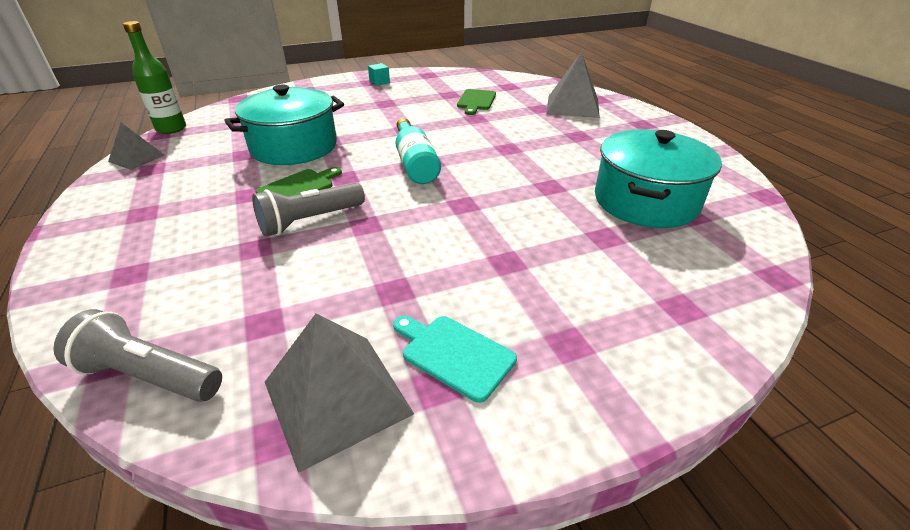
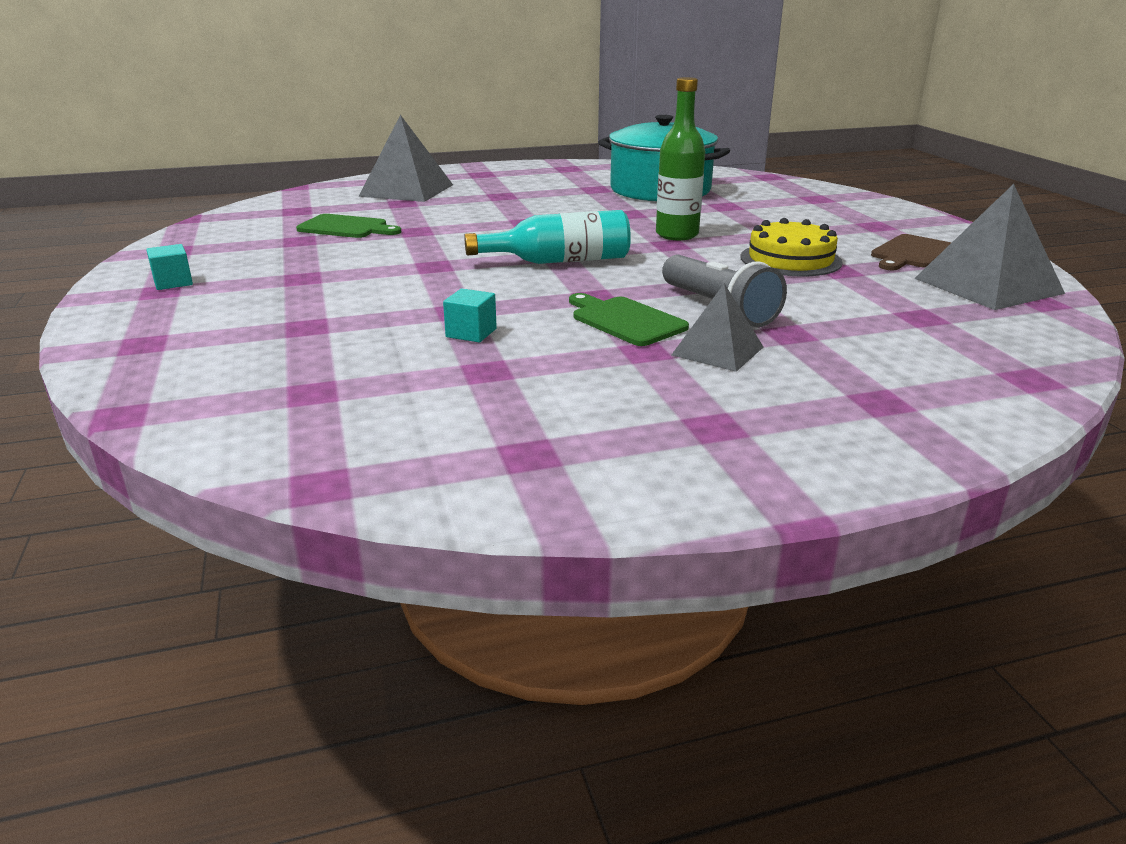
camera: 85 degrees left, 10 degrees down
grey flashlight [53,309,222,402] -> none
grey pyramid [108,123,164,170] -> grey pyramid moved to [672,283,763,372]
green bottle [123,21,186,134] -> green bottle moved to [656,77,705,240]
turquoise pot [224,85,344,165] -> turquoise cube [443,289,497,342]
turquoise cutting board [393,316,517,403] -> brown cutting board [871,234,951,270]
none -> yellow cake [740,218,843,277]

